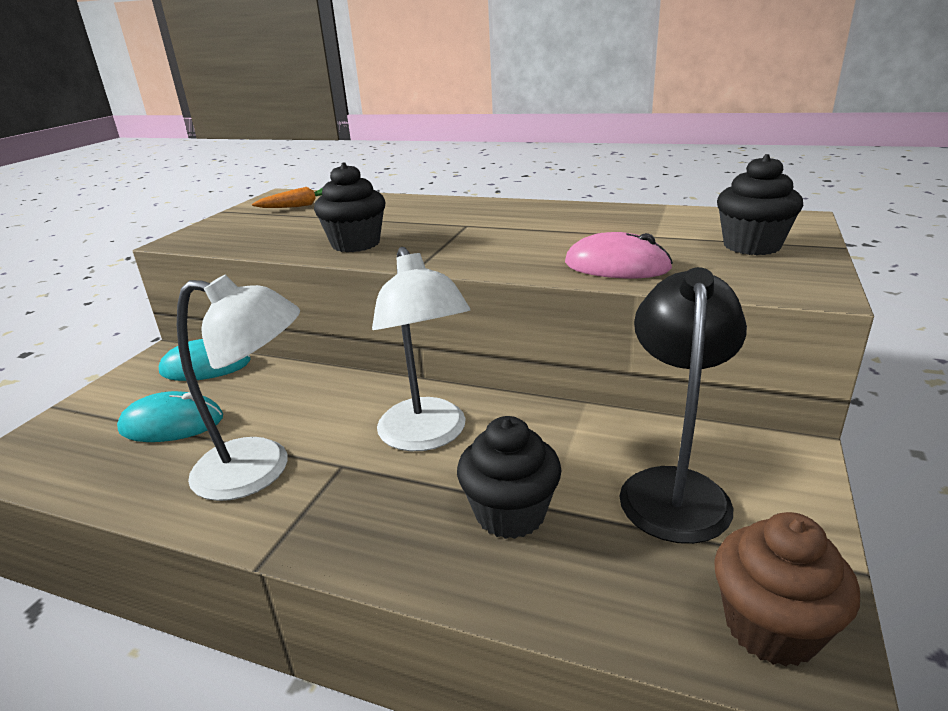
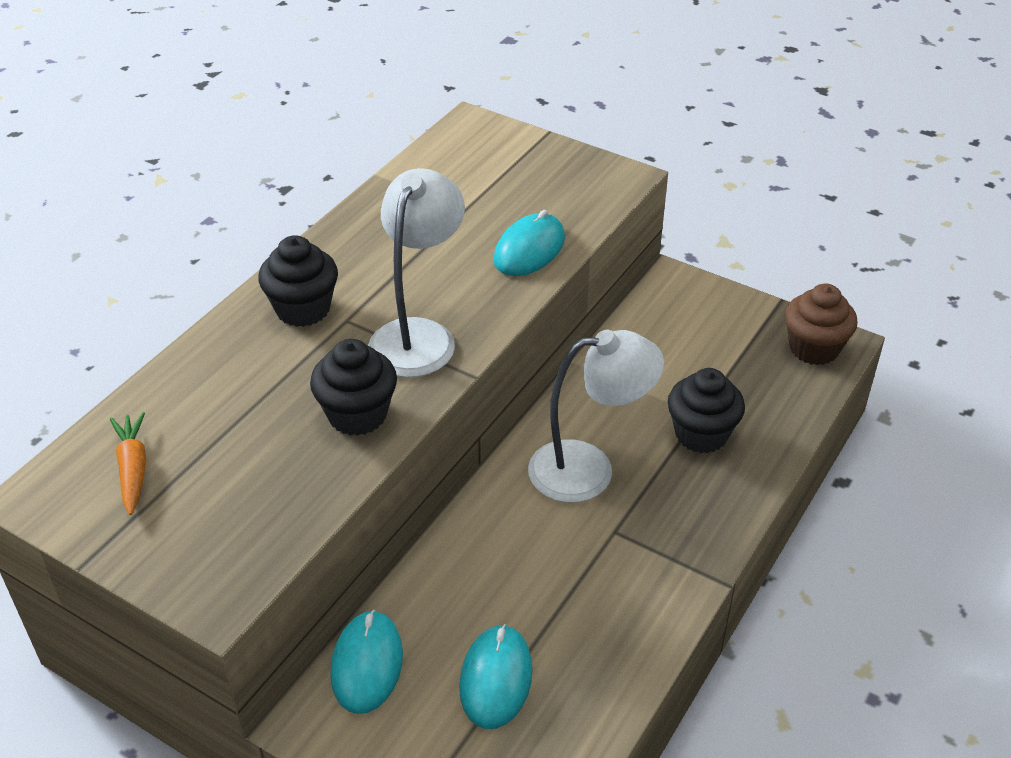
camera: 80 degrees left, 15 degrees up
white lamp [177,275,300,501] -> white lamp moved to [368,168,465,378]
pink mouse [565,232,673,278] -> turquoise mouse [493,210,565,276]
black lamp [619,267,747,544] -> none
black cupcake [717,154,803,255] -> black cupcake moved to [258,235,338,327]

